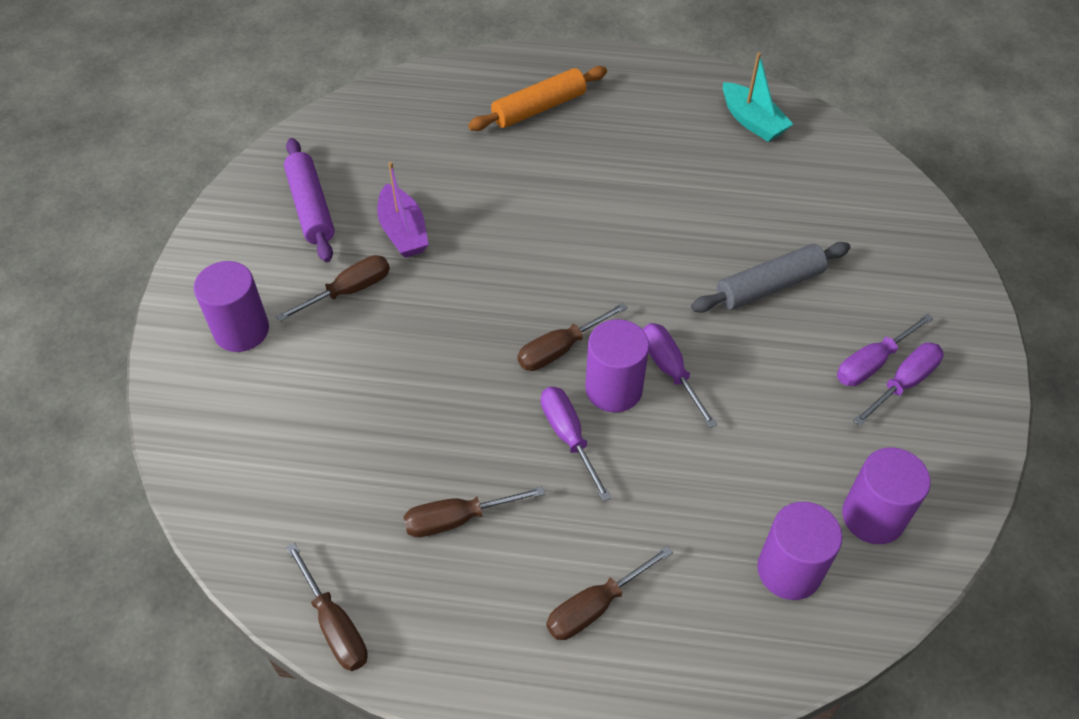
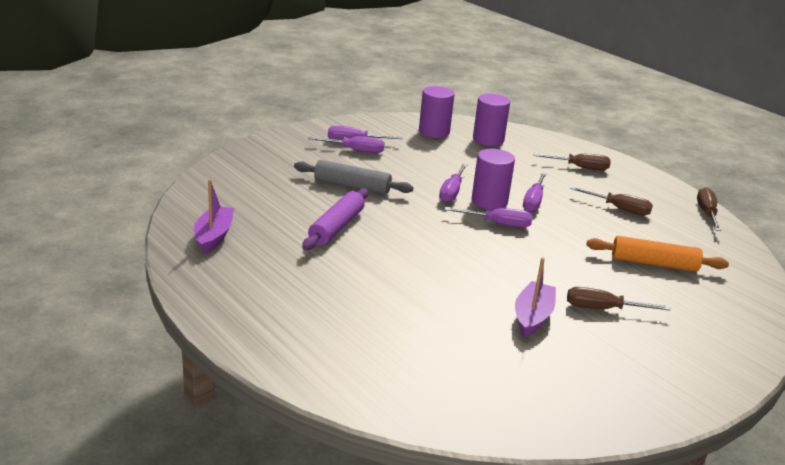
camera: 140 degrees left, 25 degrees down
purple cylinder [194,261,269,352] -> none
purple rolling pin [284,138,335,262] -> purple rolling pin moved to [302,188,368,250]
orange rolling pin [468,66,607,131] -> orange rolling pin moved to [586,236,729,272]
brown screwdriver [517,303,628,371] -> purple screwdriver [444,207,533,228]
turquoise boat [723,52,793,142] -> purple boat [194,179,234,254]

